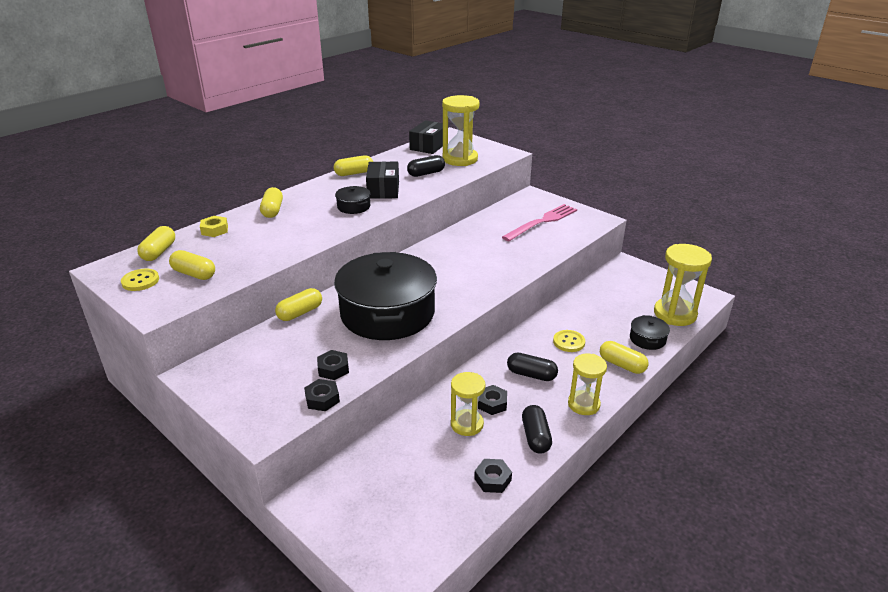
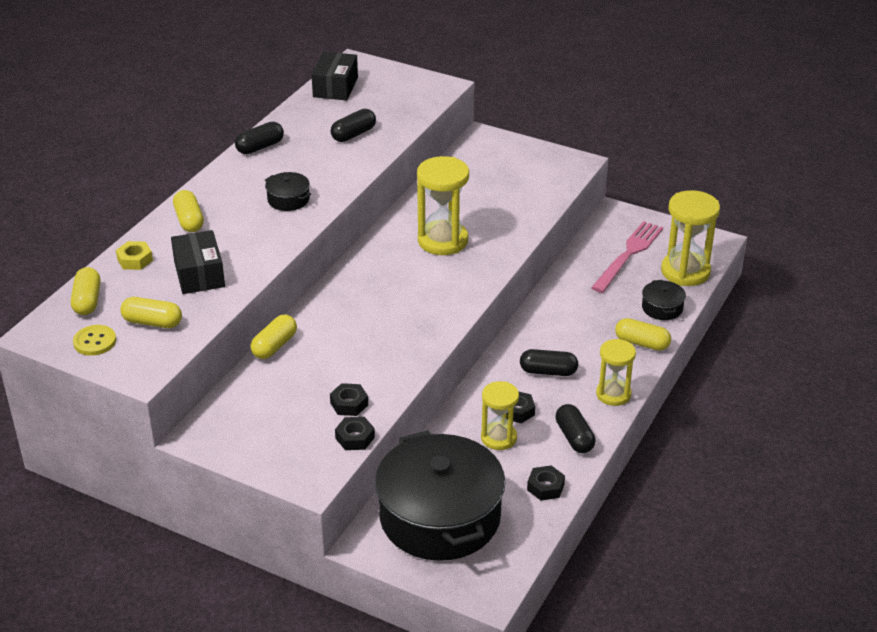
camera: 15 degrees left, 5 degrees up
yellow capsule [334,155,373,176] -> black capsule [235,122,284,154]
black pot [334,252,437,340] -> black pot moved to [375,430,505,561]
black box [366,161,399,199] -> black box moved to [171,230,225,294]
yellow hourglass [442,95,479,166] -> yellow hourglass moved to [417,156,469,255]
pink fork [502,204,577,241] -> pink fork moved to [591,221,663,293]
yellow button [553,330,585,352] -> none

